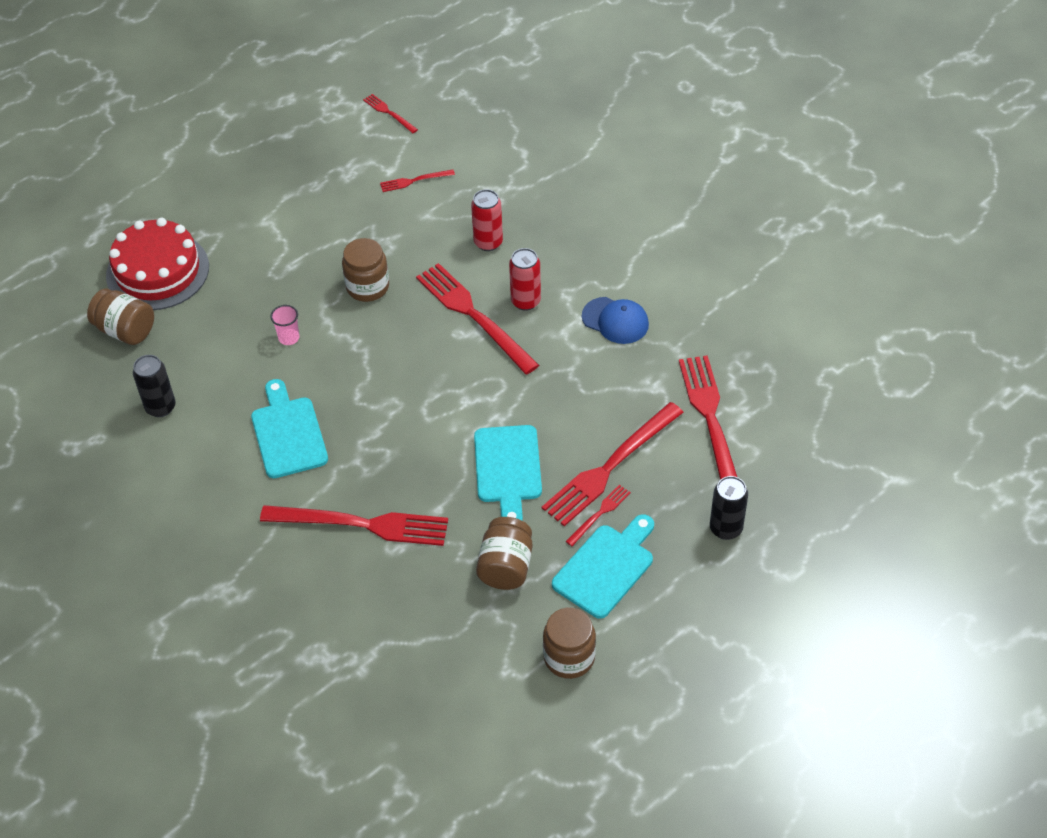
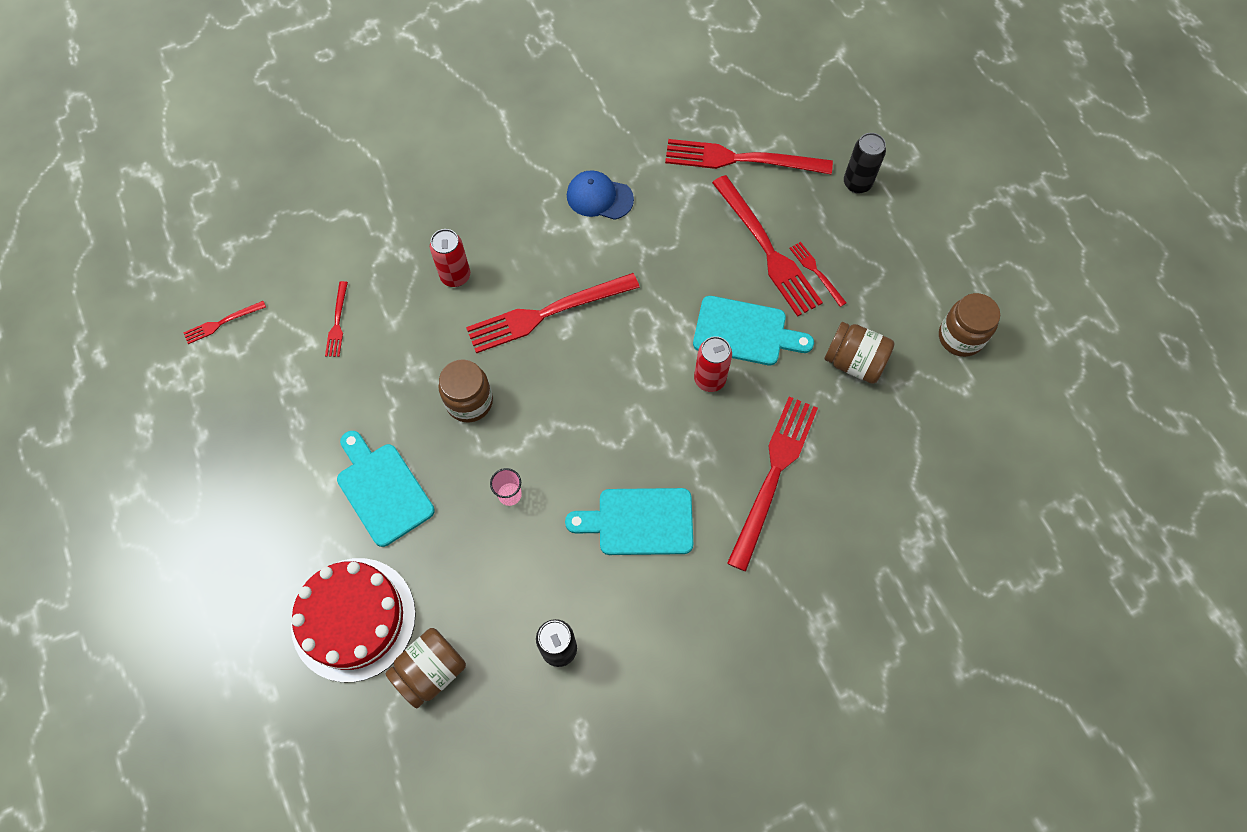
camera: 75 degrees left, 15 degrees up
red can [509,248,541,311] -> red can moved to [694,336,732,392]
turquoise cutting board [552,514,654,619] -> turquoise cutting board moved to [337,431,435,547]
blue cap [582,297,649,344] -> blue cap turned 120 degrees counterclockwise [567,170,634,220]

